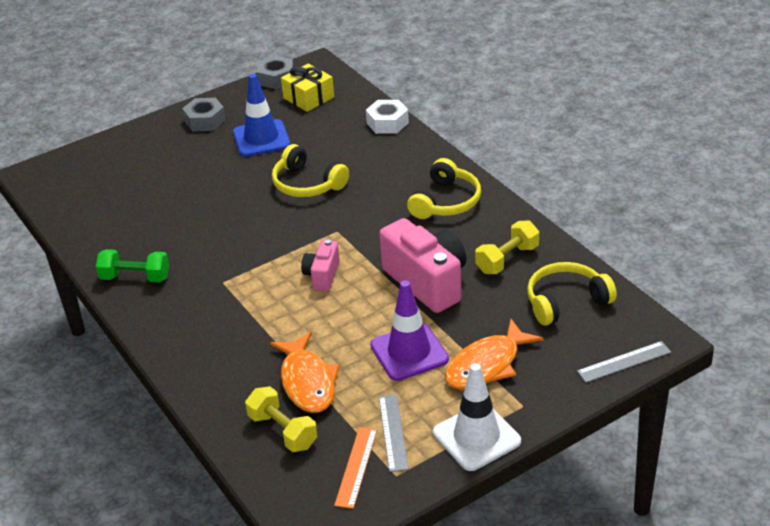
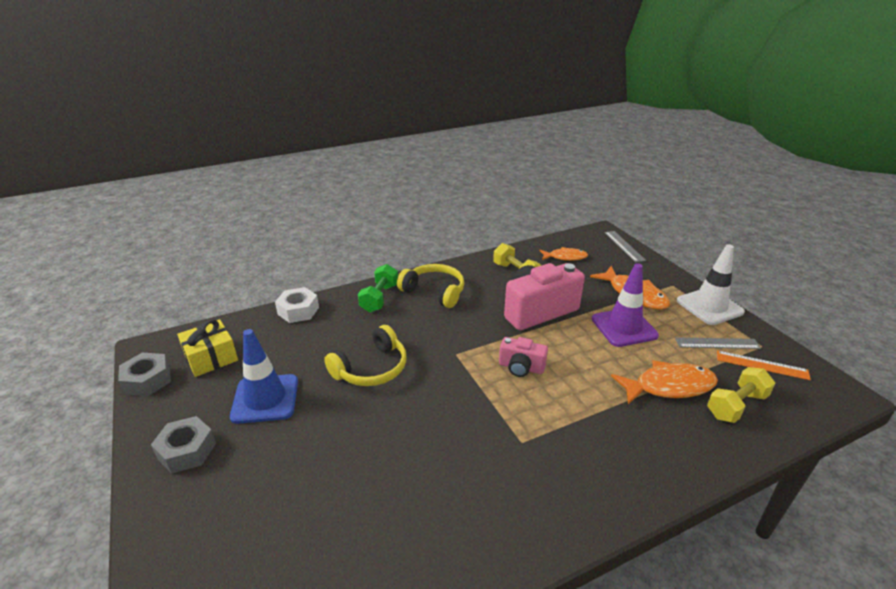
camera: 85 degrees left, 5 degrees down
green dumbbell [96,249,169,282] -> green dumbbell moved to [358,264,398,313]
yellow headphones [527,262,617,326] -> orange fish [540,247,588,261]

